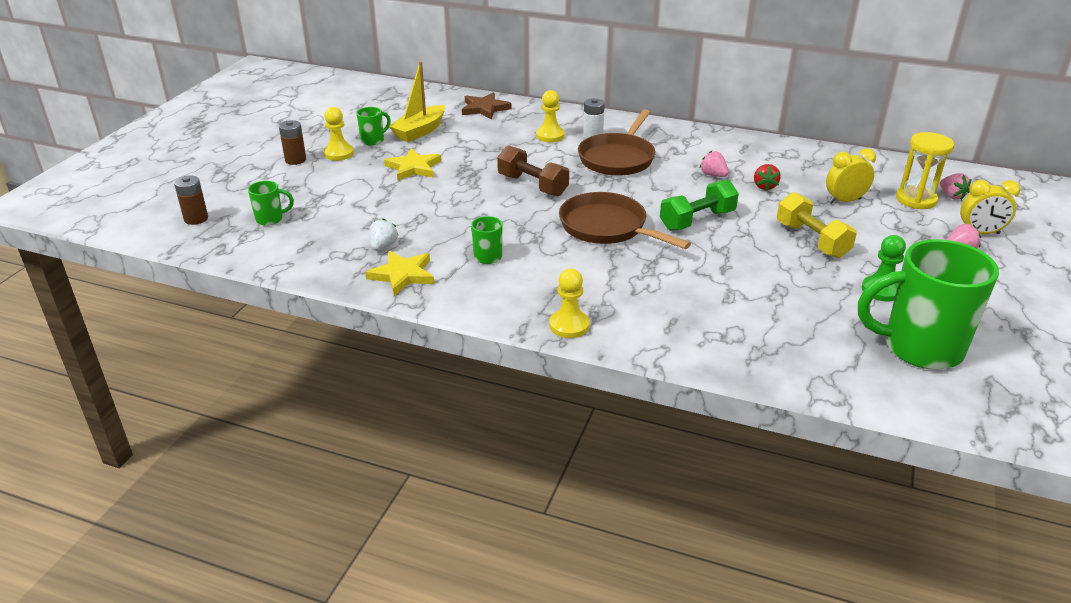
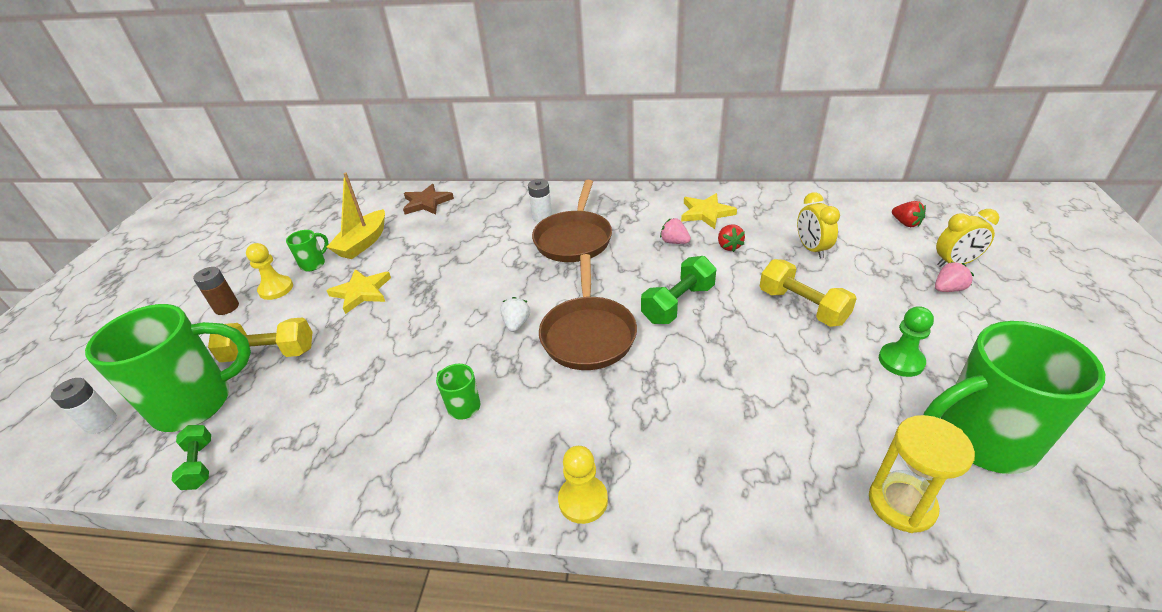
camera: 10 degrees left, 5 degrees up
brown battery [174,175,208,225] -> white battery [51,378,117,434]
green mug [248,181,294,226] -> green mug [85,304,251,432], size x2.32
yellow star [365,251,434,296] -> yellow star moved to [681,193,737,229]
white strawberry [369,219,398,251] -> white strawberry moved to [500,297,530,332]
brown dumbbell [497,145,569,196] -> none
yellow pawn [536,90,565,142] -> none
brown pan [559,192,691,249] -> brown pan turned 120 degrees counterclockwise [539,254,637,370]
yellow clock [826,148,876,204] -> yellow clock turned 75 degrees counterclockwise [797,192,840,258]
yellow hourglass [896,132,954,209] -> yellow hourglass moved to [869,415,975,533]
pink strawberry [940,173,971,200] -> red strawberry [892,201,926,227]
none -> green dumbbell [171,425,211,490]
none -> yellow dumbbell [208,317,312,362]

